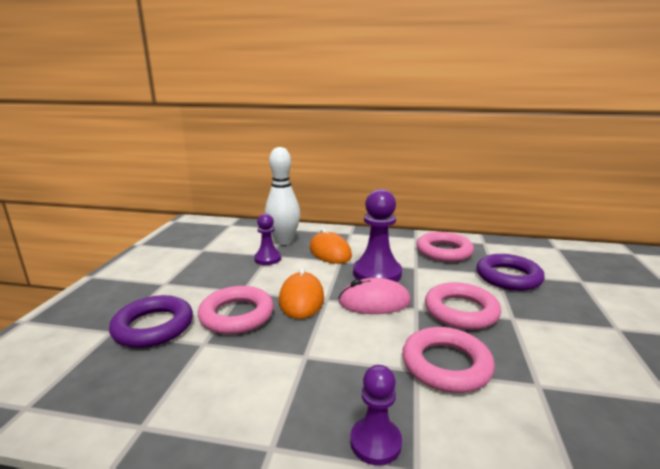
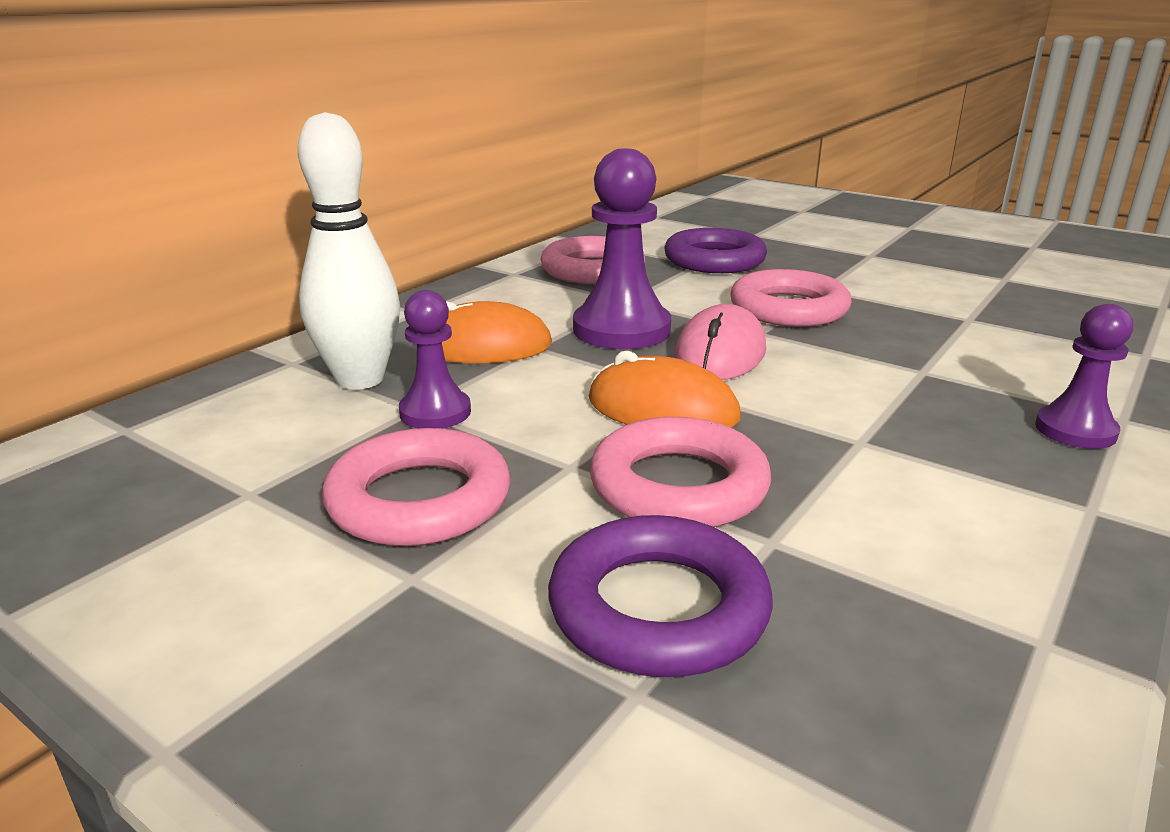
camera: 65 degrees left, 5 degrees up
pink ring [402,327,495,393] -> pink ring moved to [322,428,510,546]

